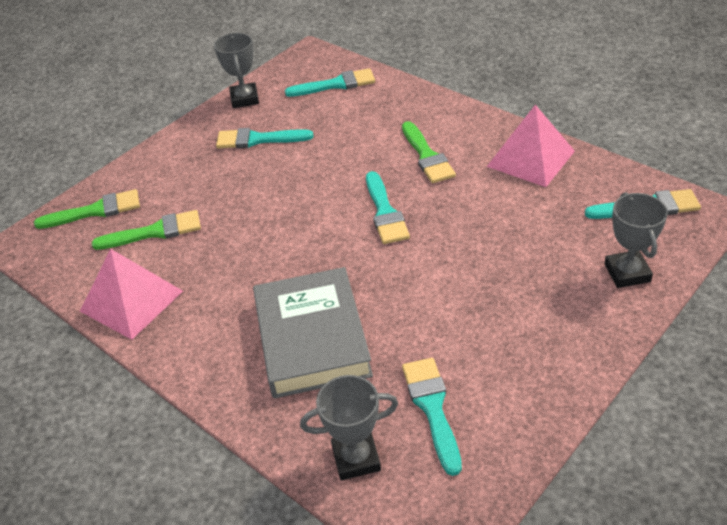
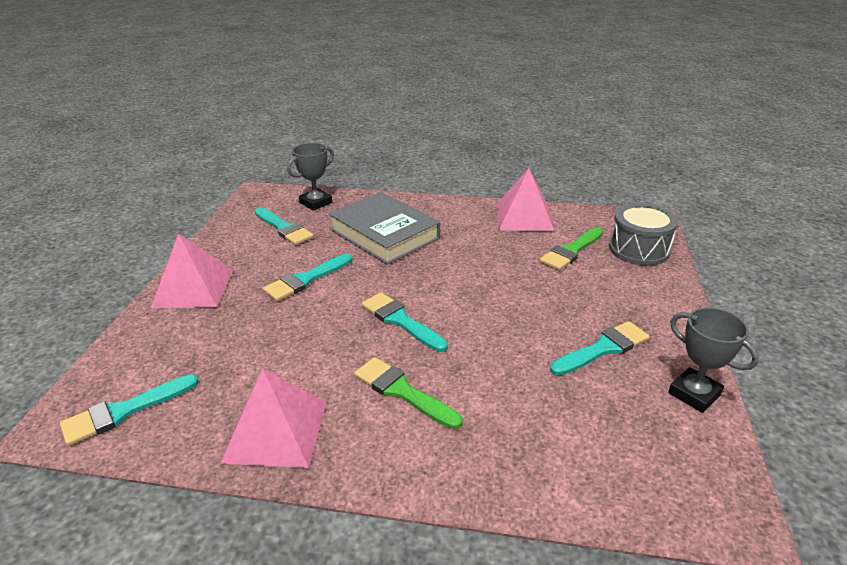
camera: 145 degrees right, 10 degrees down
green brush [34,189,140,229] -> grey drum [609,203,678,265]
turquoise brush [285,68,375,97] -> turquoise brush moved to [263,254,352,301]
grey trophy [604,192,668,288] -> none
none -> pink pyramid [151,234,233,308]

